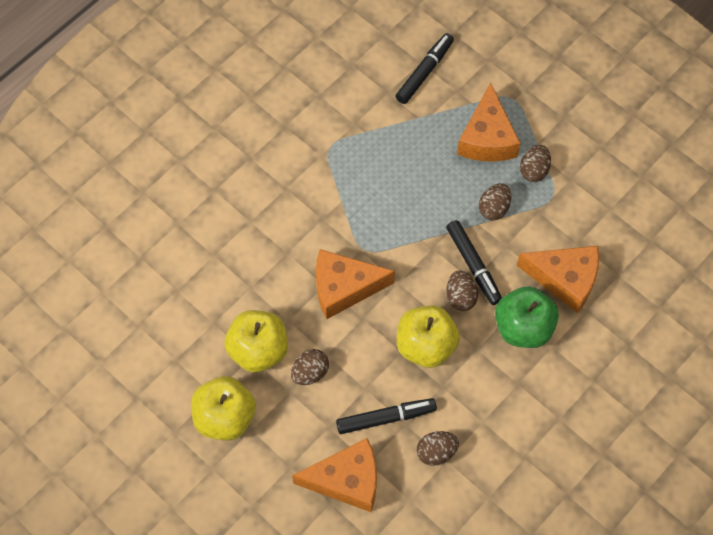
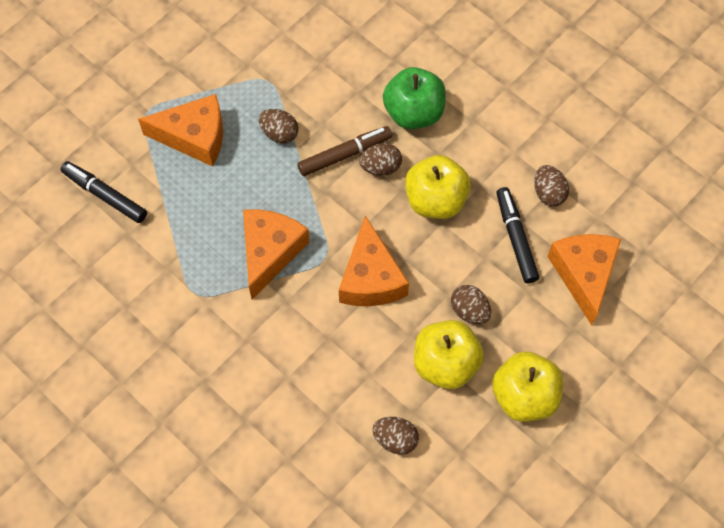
camera: 90 degrees left, 0 degrees up
black marker [446,220,502,305] -> brown marker [297,126,392,176]
orange cheese [517,246,599,313] -> orange cheese moved to [243,209,310,299]
brown egg [520,145,551,182] -> brown egg moved to [372,417,419,455]

